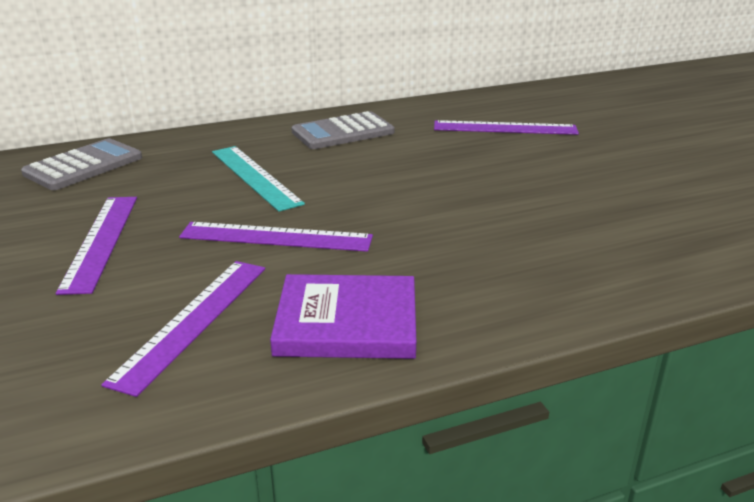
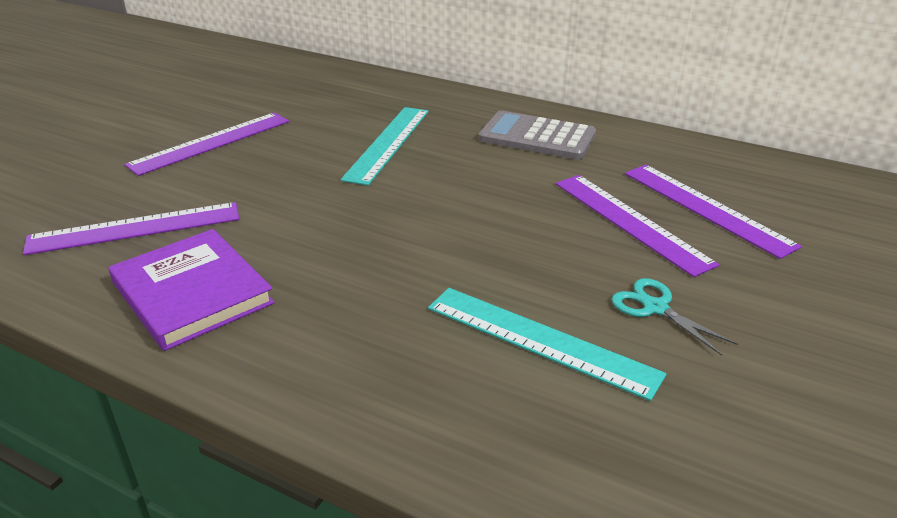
camera: 50 degrees right, 5 degrees up
grey calculator [21,138,142,190] -> none
purple ruler [179,222,373,252] -> purple ruler moved to [556,175,719,277]
none -> turquoise ruler [428,288,667,401]
none -> turquoise scissors [611,278,738,356]

